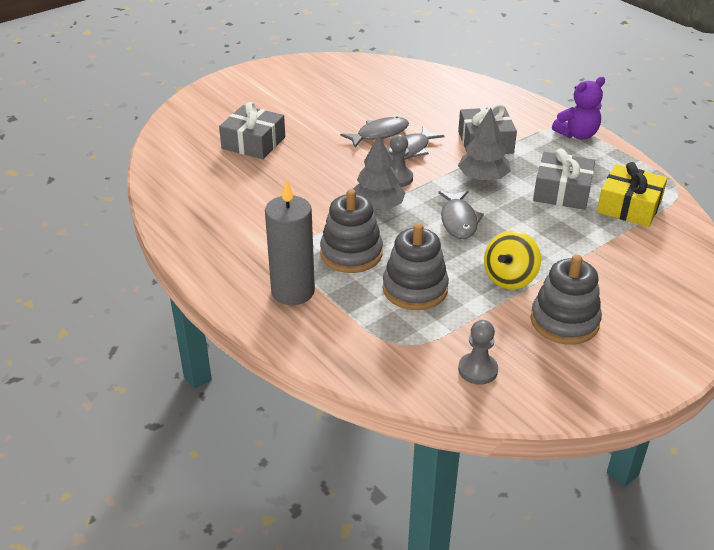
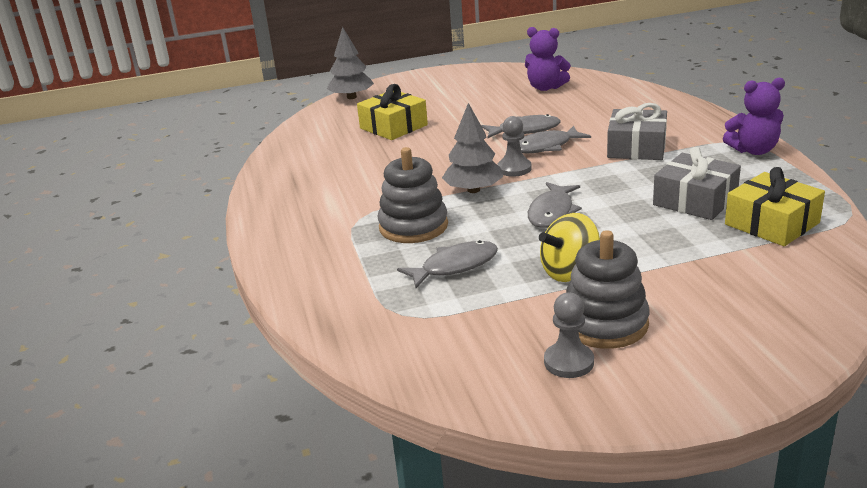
camera: 25 degrees right, 10 degrees down
grey gift [219,102,285,159] -> yellow gift [357,84,428,140]
grey candle [265,179,315,305] -> none
grey stacking toy [383,223,449,310] -> grey fish [397,240,498,288]
grey tree [458,108,511,181] -> grey tree moved to [327,27,374,99]
grey pawn [458,320,498,385] -> grey pawn moved to [544,293,594,378]
none -> purple teddy bear [525,27,571,91]

